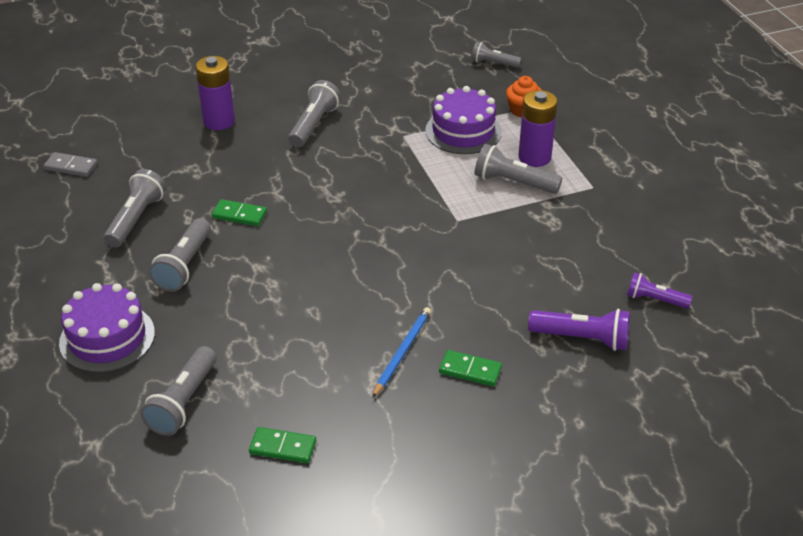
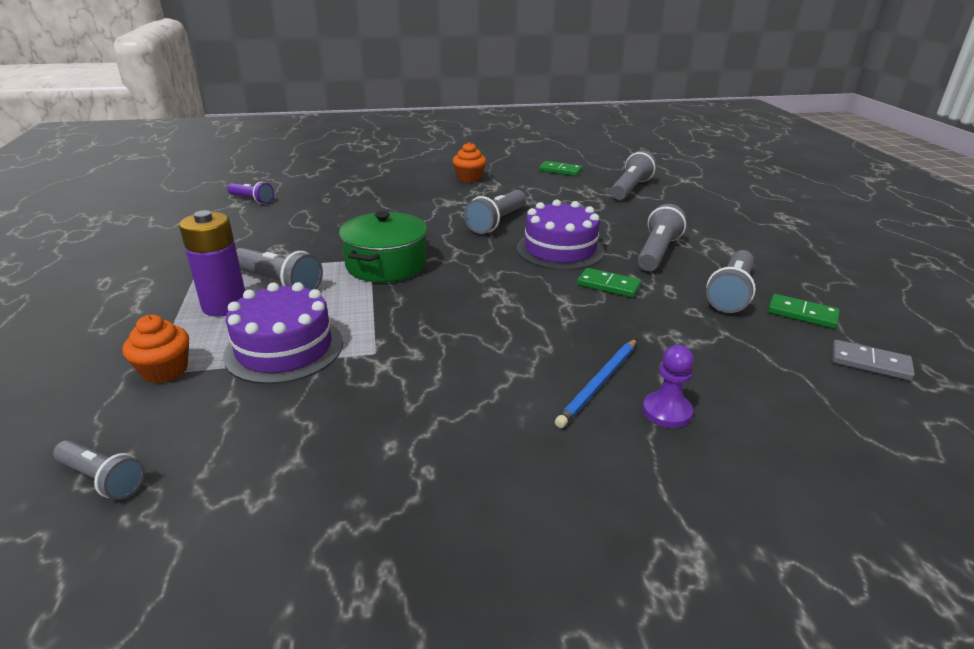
camera: 170 degrees left, 10 degrees down
purple cake [59,283,155,373] -> purple cake moved to [517,199,605,270]
purple battery [195,56,235,130] -> purple pawn [642,345,694,428]
grey flashlight [288,80,341,147] -> grey flashlight moved to [464,190,526,234]
blue pencil [372,307,431,398] -> blue pencil moved to [555,339,637,428]
green domino [439,350,502,387] -> green domino moved to [768,294,840,329]
purple flashlight [528,309,630,351] -> none
none -> green pot [339,211,427,282]
none -> orange cupcake [453,142,486,183]

